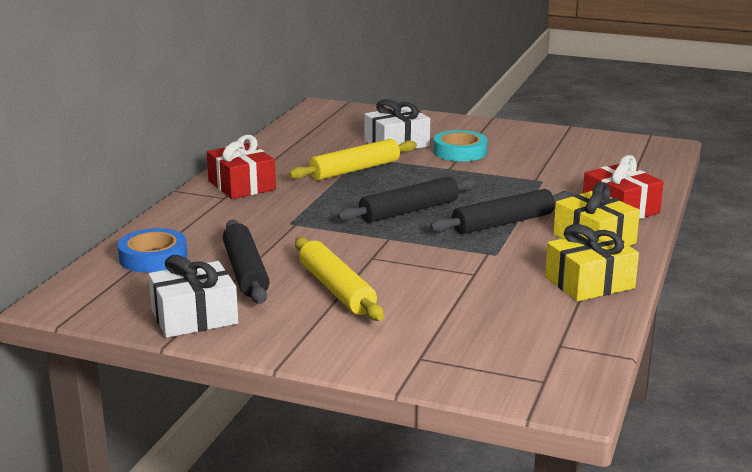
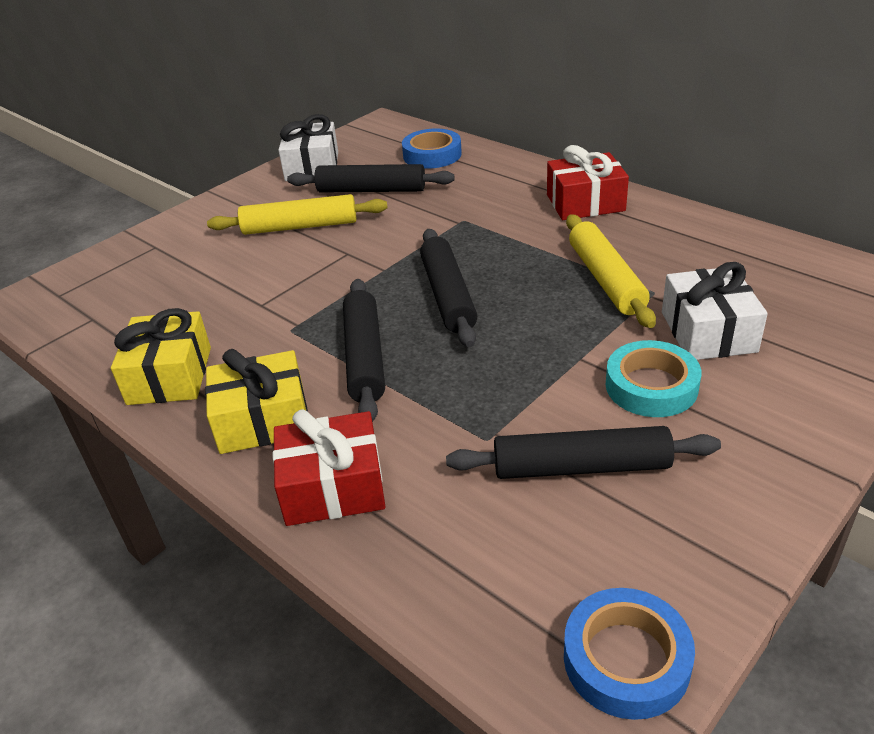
camera: 115 degrees right, 15 degrees up
none -> black rolling pin [446,426,721,479]
none -> blue tape [564,588,695,720]

